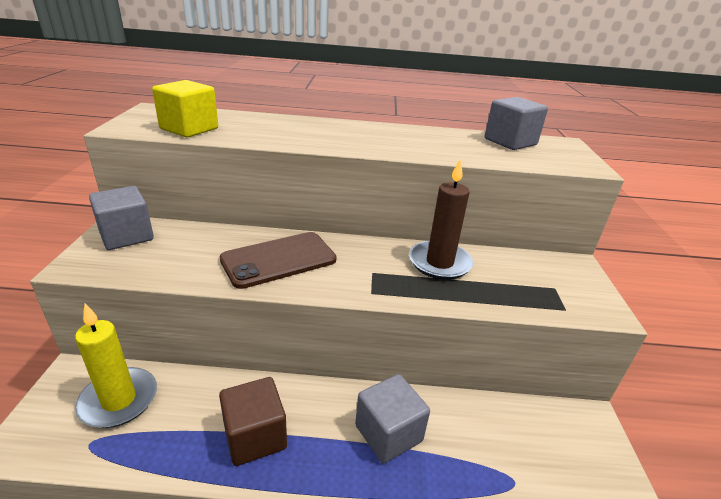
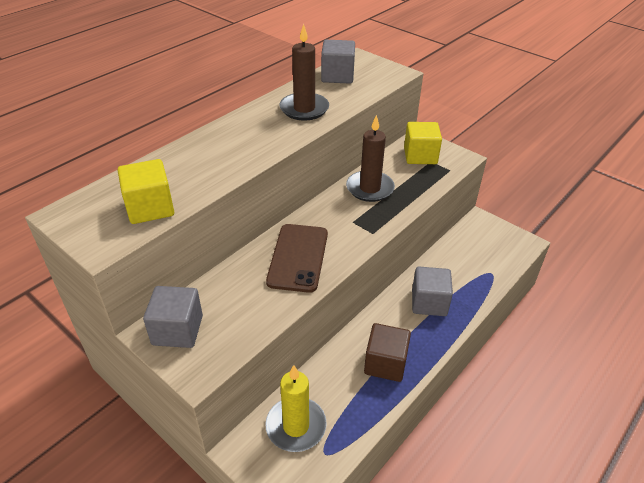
camera: 50 degrees left, 10 degrees up
none -> brown candle [279,24,329,120]
none -> yellow cube [404,122,442,164]

